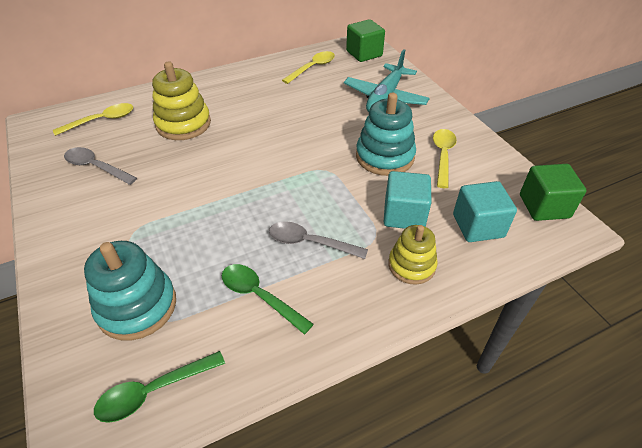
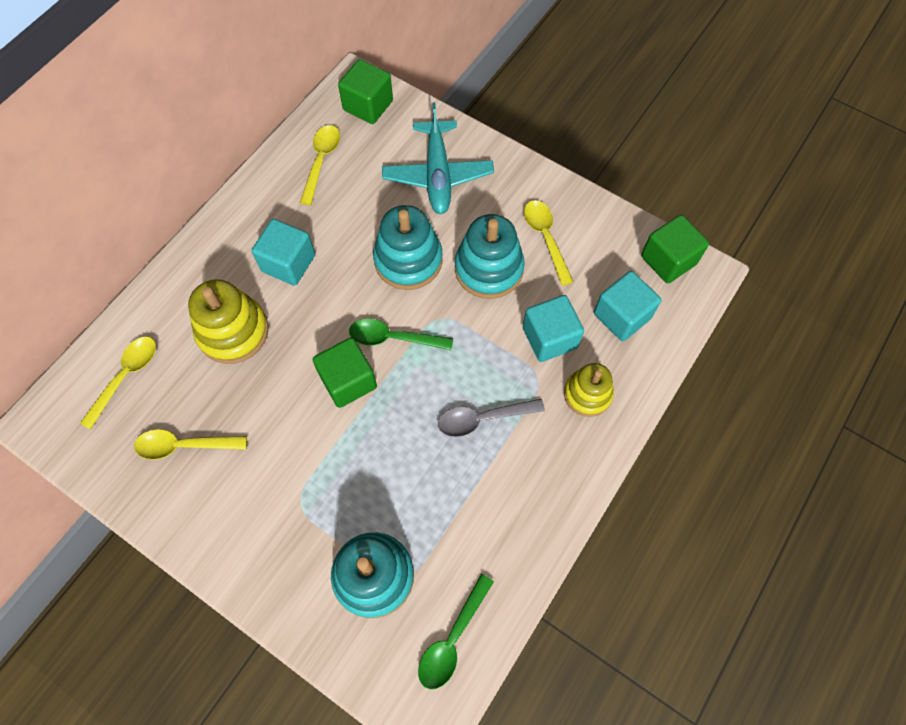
camera: 30 degrees left, 20 degrees up
grey spoon [64,147,137,185] -> yellow spoon [134,429,247,460]
green spoon [222,264,314,335] -> green spoon moved to [349,319,453,350]
none -> turquoise cube [252,219,315,286]
none -> green cube [313,338,377,408]
none -> turquoise stacking toy [373,205,443,290]

